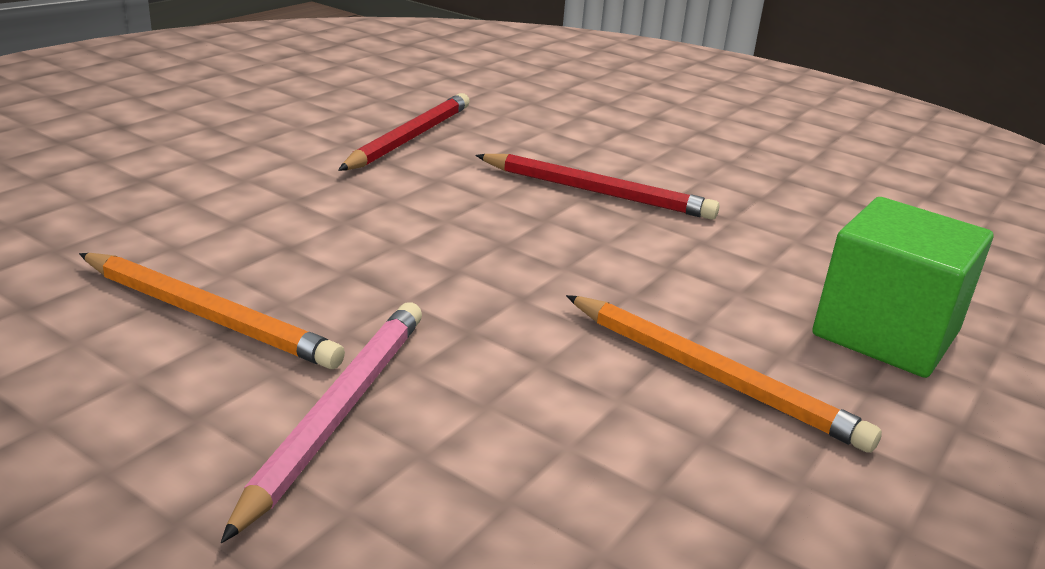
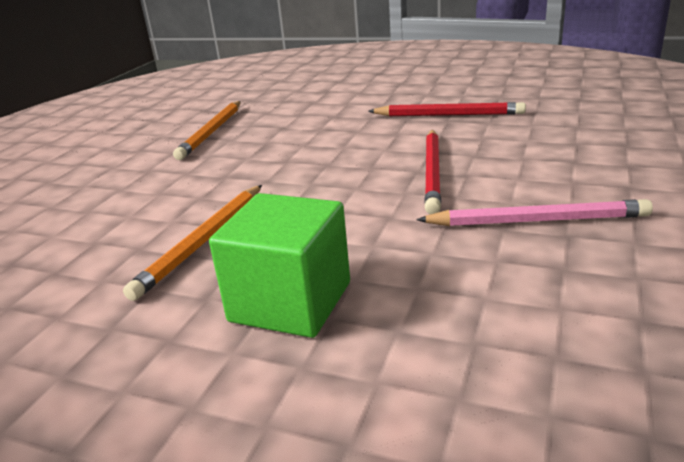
camera: 80 degrees right, 0 degrees up
pink pencil [221,302,422,543] -> pink pencil moved to [416,199,653,226]

